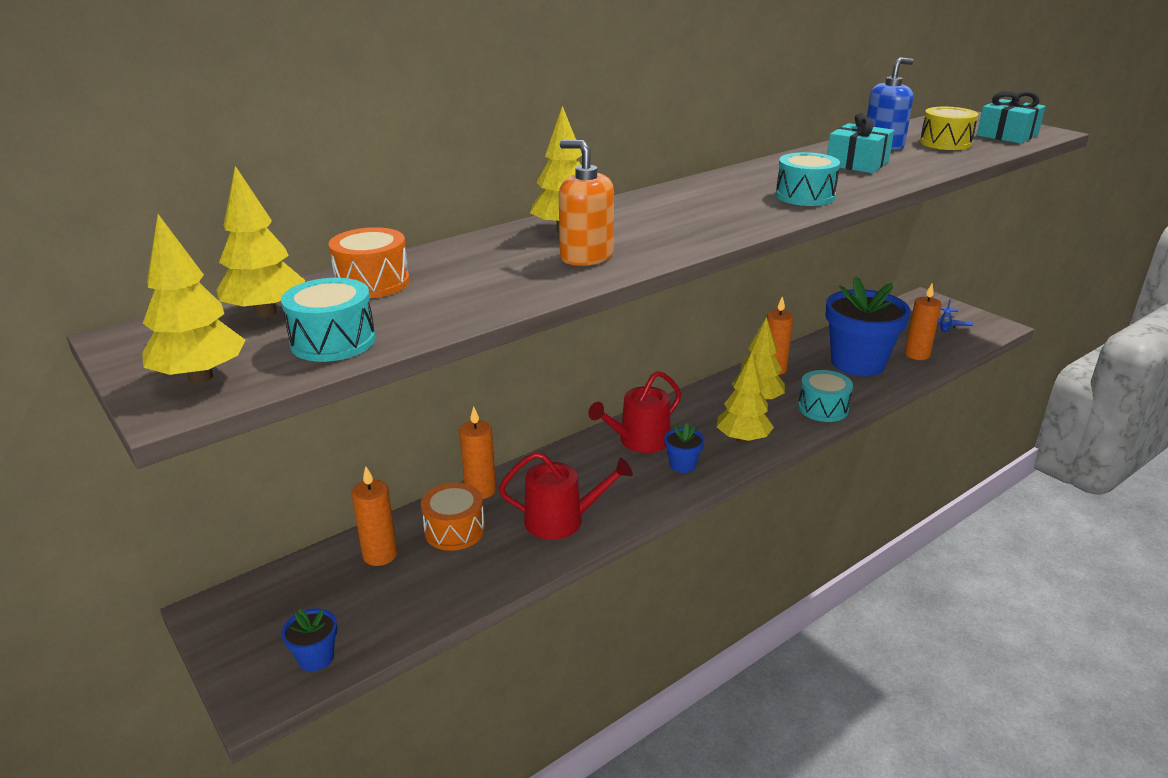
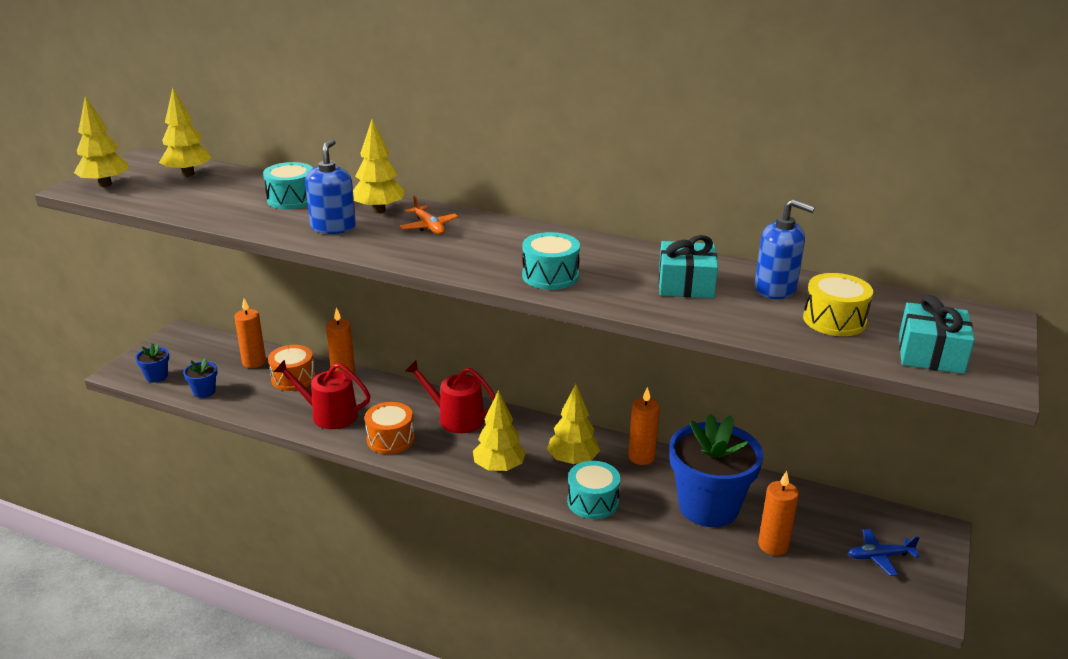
camera: 60 degrees right, 0 degrees up
turquoise drum [281,278,376,362] -> turquoise drum moved to [263,162,313,209]
orange drum [329,227,410,298] -> orange drum moved to [365,402,415,454]
red watering can [499,452,633,540] -> red watering can turned 135 degrees clockwise [274,360,370,429]
orange soap dispenser [559,140,614,266] -> blue soap dispenser [305,139,356,234]
blue flower pot [664,423,705,473] -> blue flower pot moved to [183,358,218,398]
none -> orange plane [400,195,458,235]

